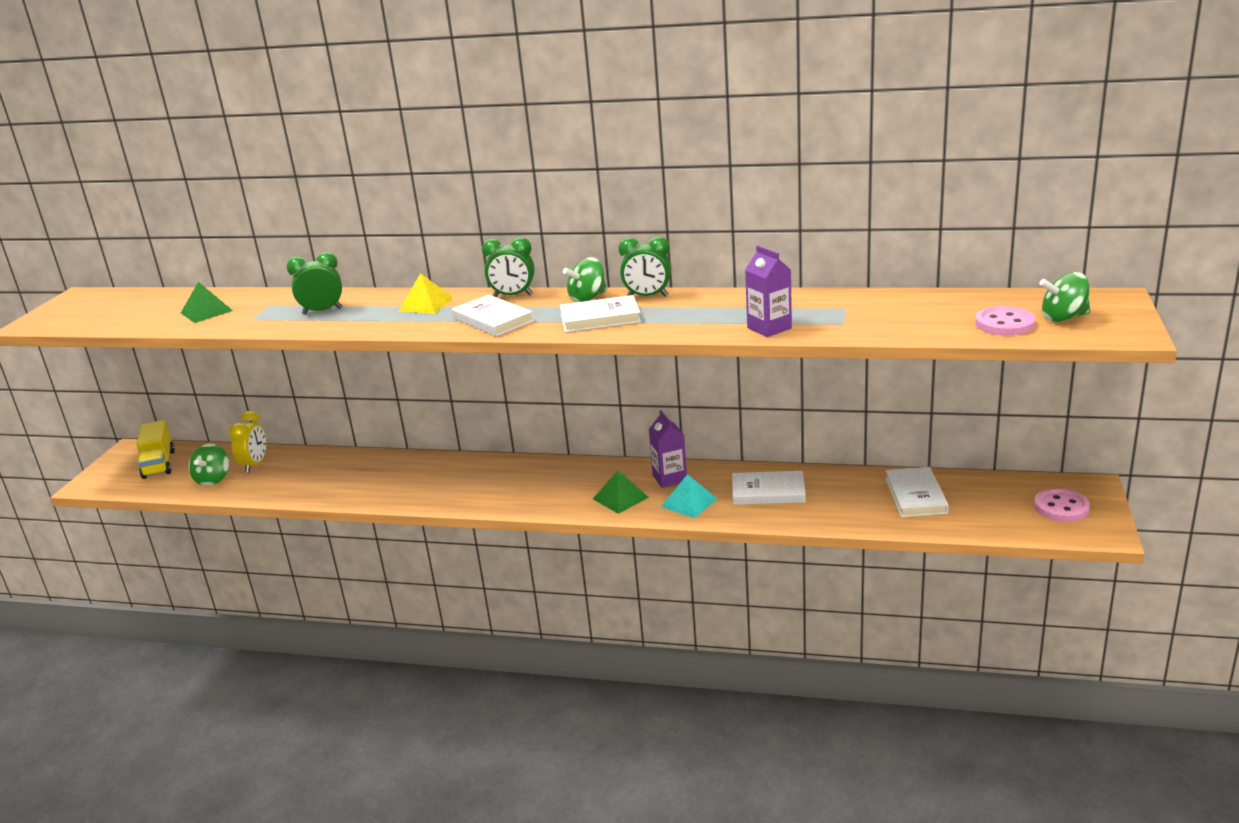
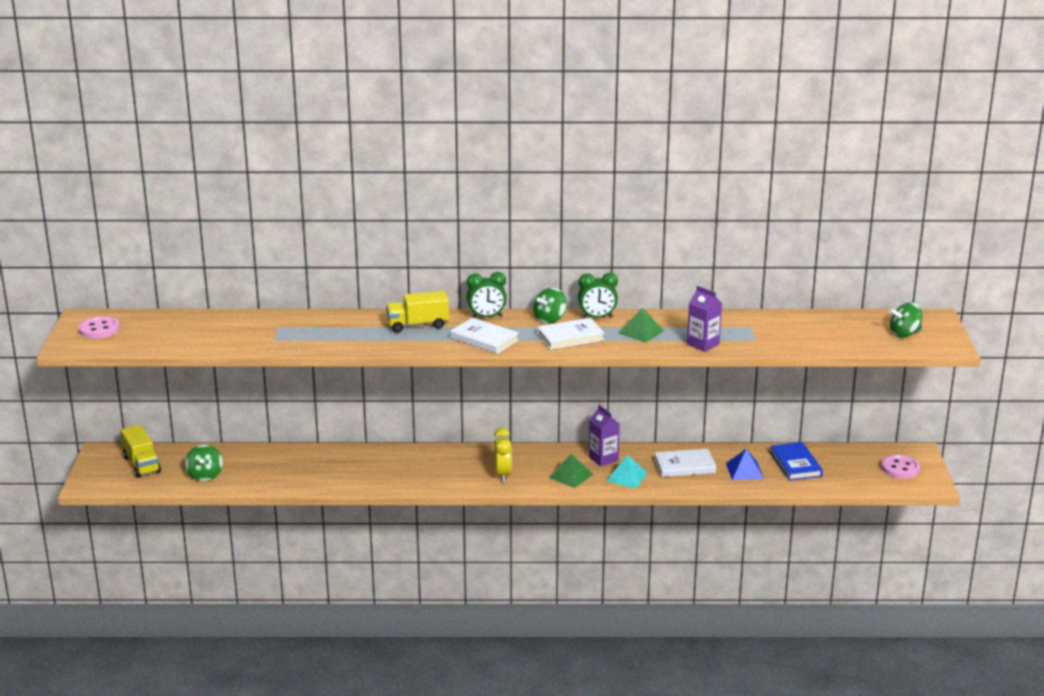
camera: 15 degrees left, 0 degrees up
green pyramid [181,282,233,323] -> green pyramid moved to [618,308,664,343]
yellow clock [228,411,266,473] -> yellow clock moved to [494,428,512,482]
green clock [287,252,342,315] -> none
yellow pyramid [398,273,453,314] -> yellow truck [386,291,449,333]
white book [885,467,949,517] -> blue book [770,442,823,481]
pink button [975,306,1036,336] -> pink button moved to [79,316,120,339]
none -> blue pyramid [726,449,764,480]

